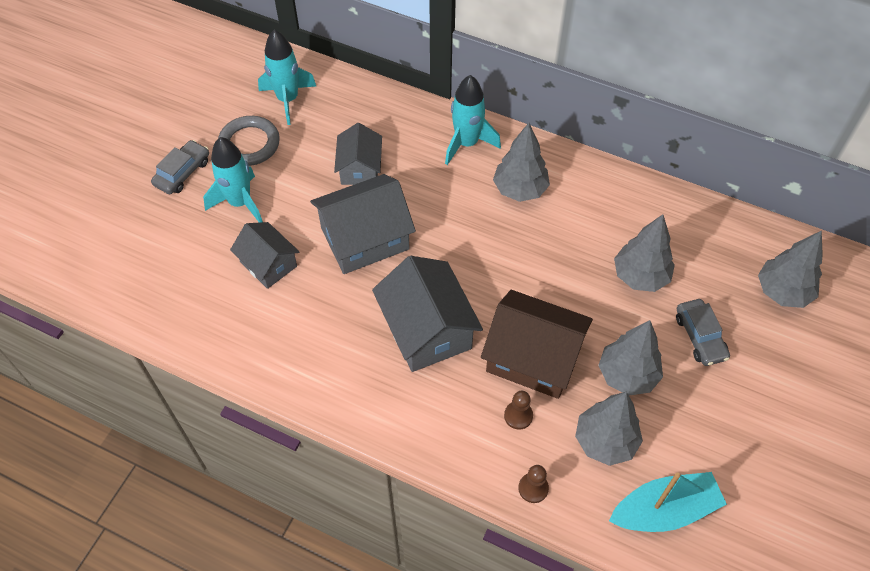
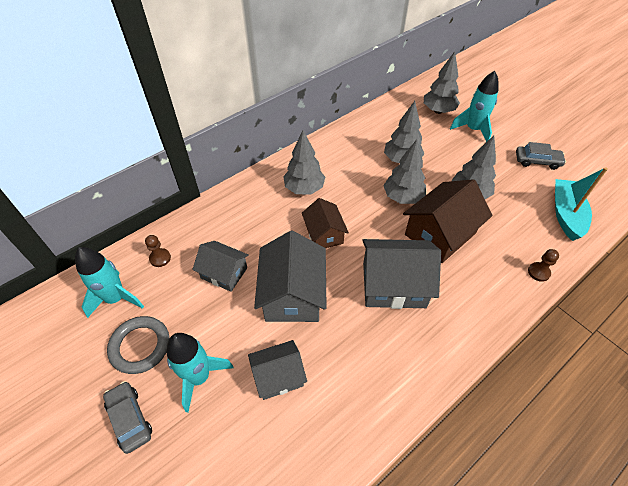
camera: 65 degrees left, 5 degrees down
turquoise rocket [445,75,501,165] -> turquoise rocket moved to [450,71,499,142]
brown pawn [504,391,533,430] -> brown pawn moved to [145,235,171,267]
grey tree [575,392,643,466] -> grey tree moved to [383,139,426,204]
grey car [676,299,730,366] -> grey car moved to [516,142,566,170]
none -> brown house [302,198,349,248]

